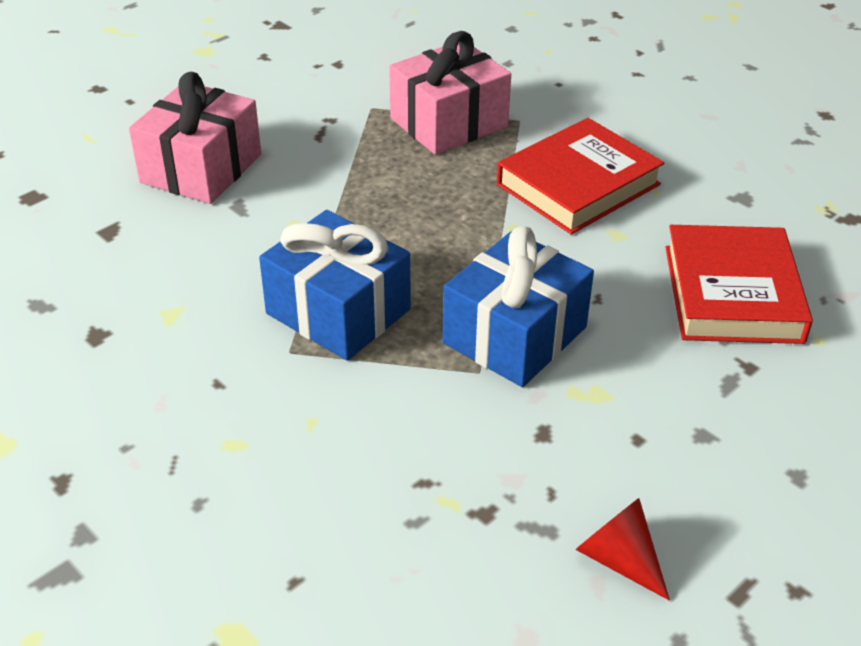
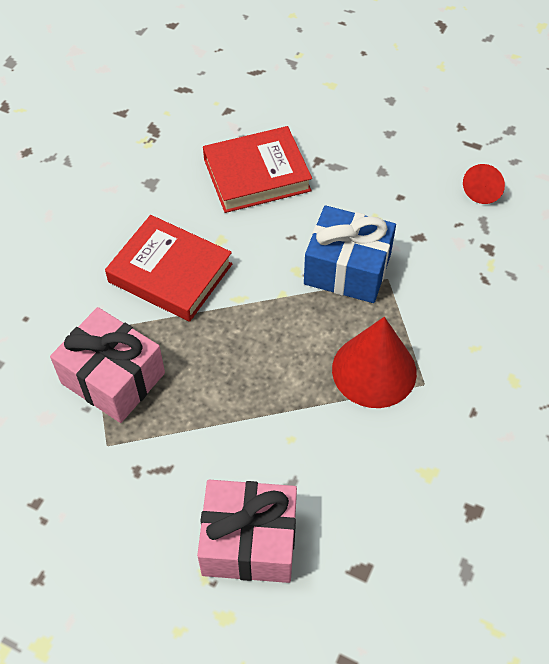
camera: 110 degrees left, 15 degrees up
blue gift [259,210,411,361] -> red cone [332,317,417,408]

